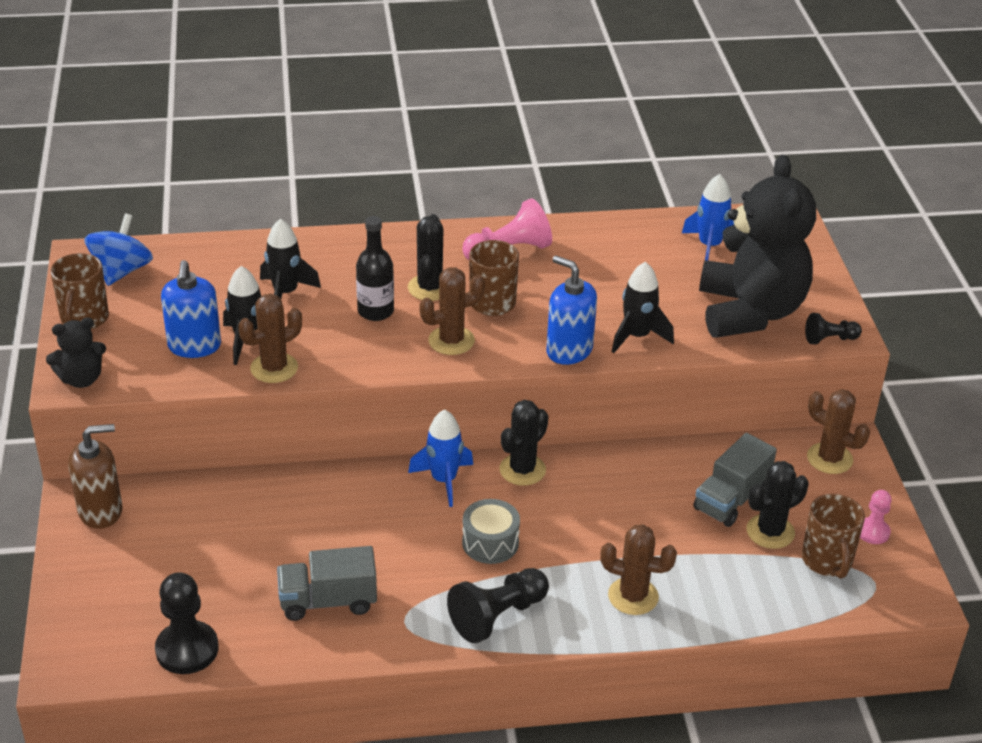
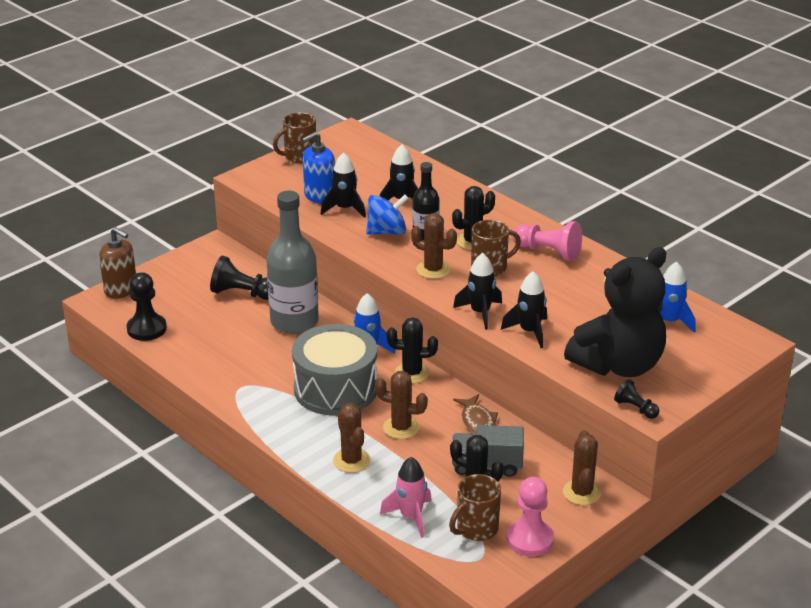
camera: 55 degrees right, 5 degrees down
black teddy bear [46,317,106,388] -> none
brown soap dispenser [68,424,122,529] -> brown soap dispenser moved to [99,227,136,299]
blue spinning top [84,213,153,286] -> blue spinning top moved to [366,194,409,235]
brown cactus [238,294,302,383] -> brown cactus moved to [375,371,428,439]
grey truck [277,546,377,621] -> none
black pawn [447,568,549,643] -> black pawn moved to [210,255,269,300]
grey drum [462,499,520,564] -> grey drum [292,324,377,416], size x2.05
blue soap dispenser [547,256,597,365] -> black rocket [453,253,502,330]
pink pawn [860,490,892,544] -> pink pawn [507,477,554,556], size x1.72
none -> grey bottle [266,191,319,334]
none -> pink rocket [380,457,431,538]
none -> brown fish [453,394,498,435]

